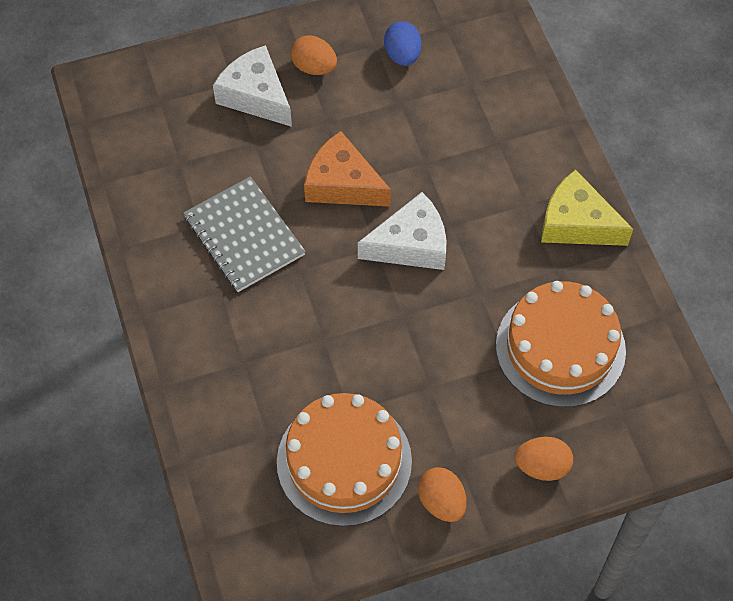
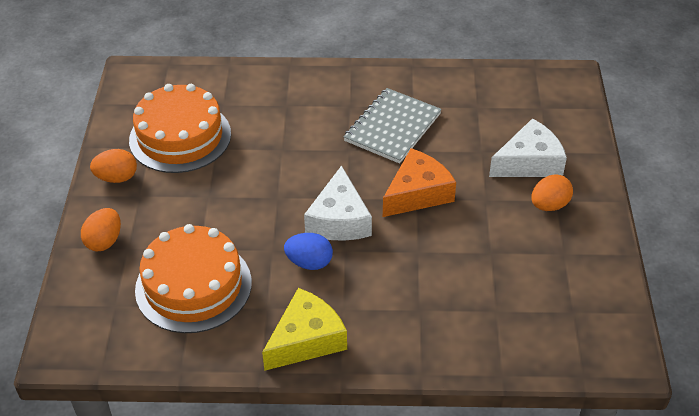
camera: 110 degrees right, 15 degrees down
grey notebook [183,176,306,292] -> grey notebook turned 45 degrees counterclockwise [344,88,442,164]
blue egg [384,21,421,66] -> blue egg moved to [284,233,333,270]

